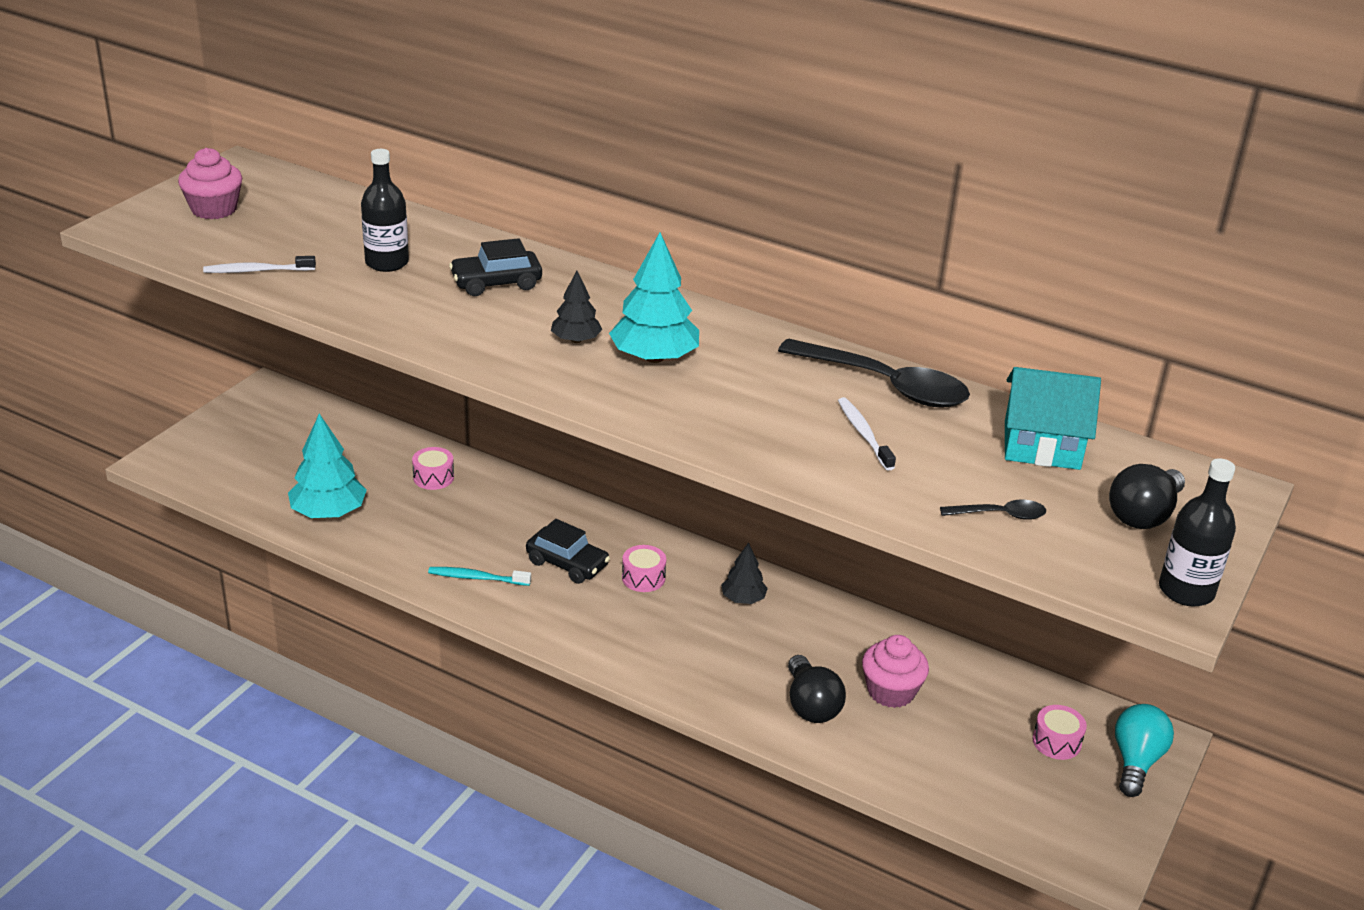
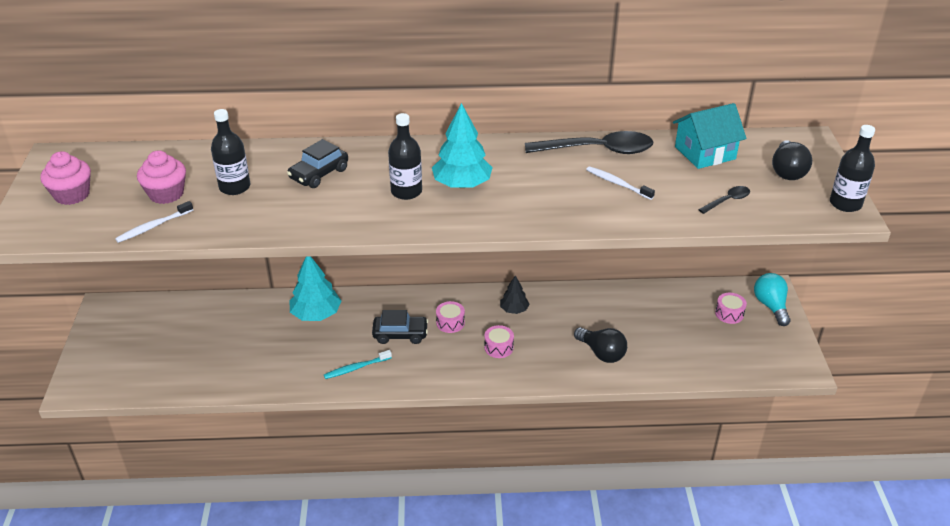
camera: 30 degrees left, 5 degrees up
turquoise tree [288,414,367,518] -> turquoise tree moved to [289,256,341,321]
pink drum [412,447,454,490] -> pink drum moved to [484,325,514,358]
black tree [551,271,603,343] -> black bottle [388,113,422,200]
pink cupcake [862,635,929,708] -> pink cupcake moved to [137,150,186,204]

